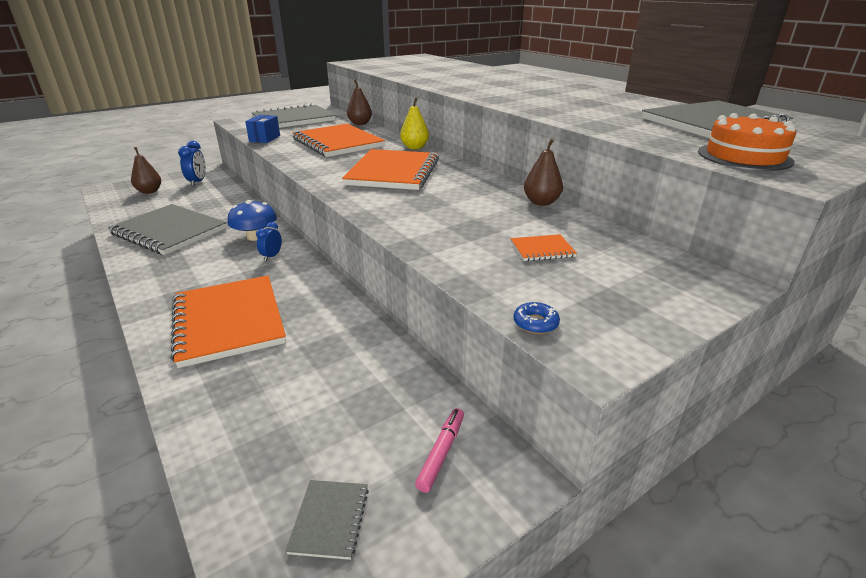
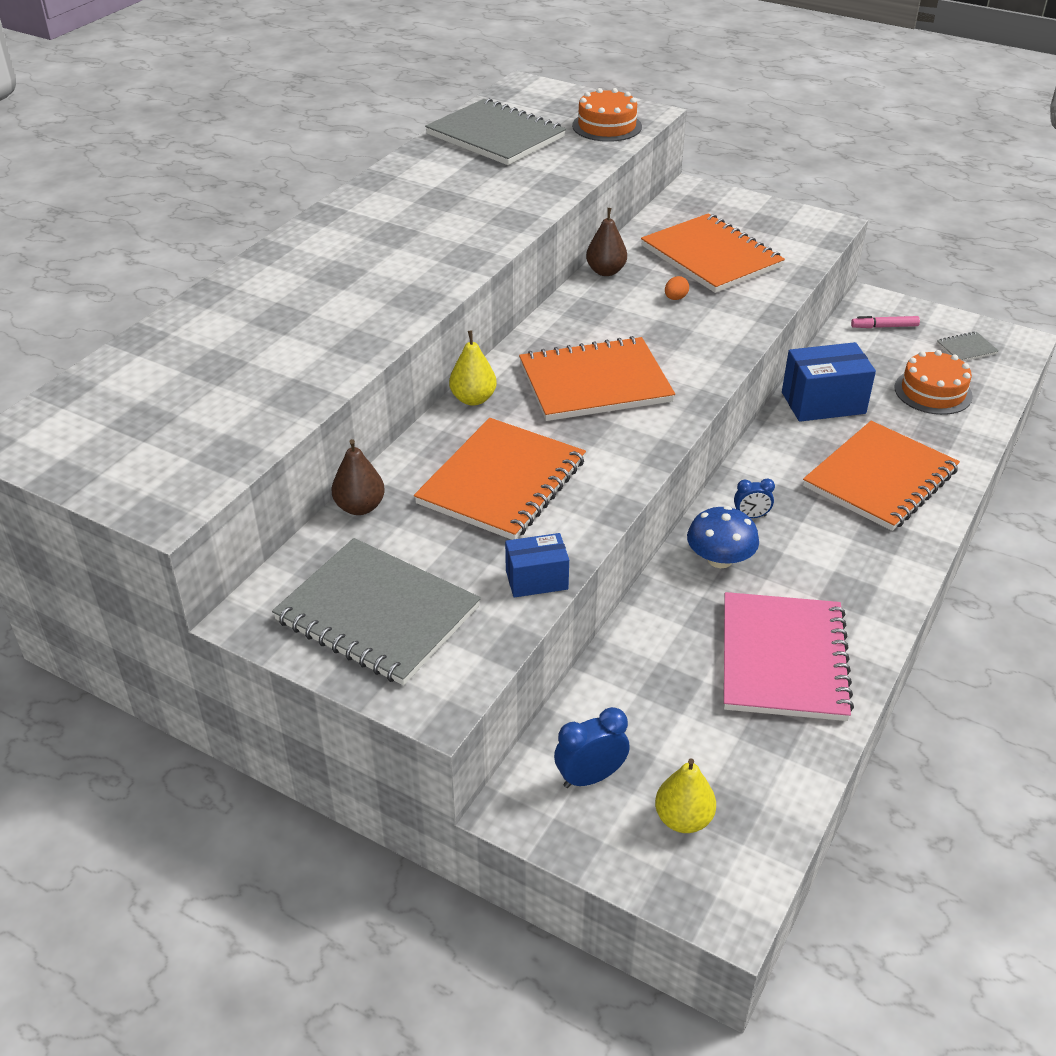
camera: 115 degrees left, 10 degrees up
grey notebook [108,204,227,255] -> pink notebook [724,592,854,721]
brown pear [131,147,161,194] -> yellow pear [655,758,716,833]
orange notebook [510,234,577,261] -> orange notebook [641,213,785,293], size x2.41
blue donut [514,302,560,334] -> none
none -> orange egg [665,276,689,300]
none -> blue box [782,342,876,422]
none -> orange cake [894,350,973,415]

